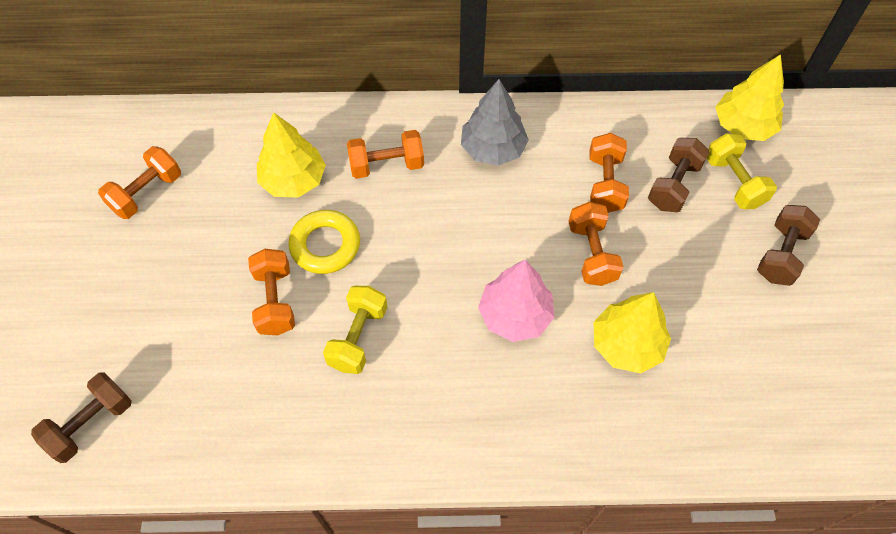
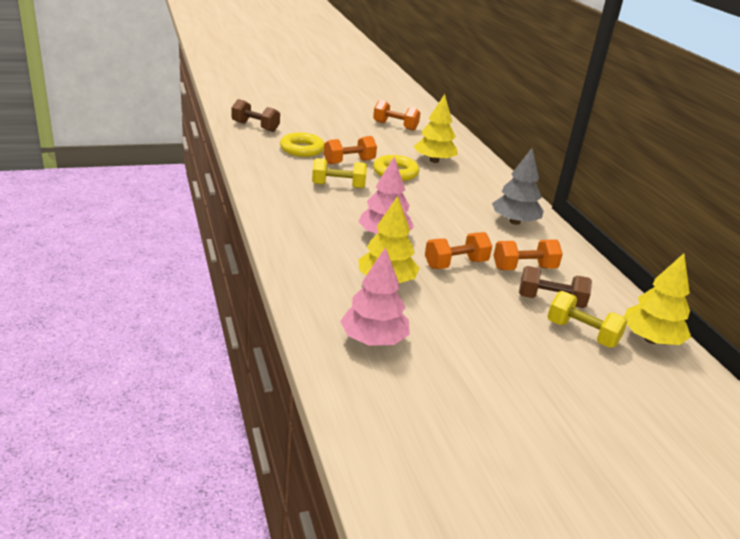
camera: 70 degrees right, 30 degrees down
orange dumbbell [347,130,424,179] -> none
yellow dumbbell [706,133,777,209] -> yellow dumbbell turned 75 degrees clockwise [547,291,628,348]
brown dumbbell [757,205,820,286] -> none
none -> yellow ring [280,132,324,157]
none -> pink tree [340,247,410,346]

